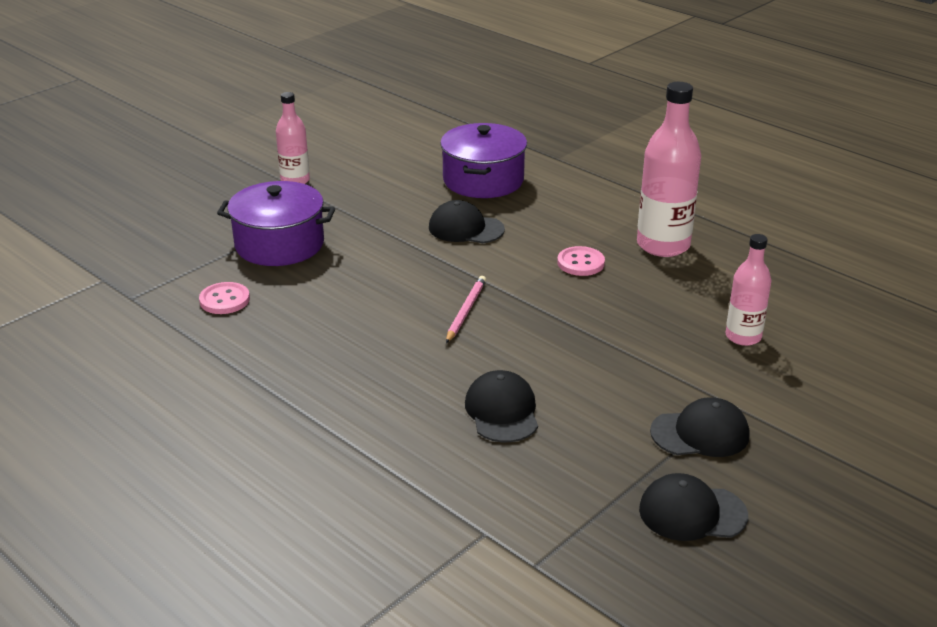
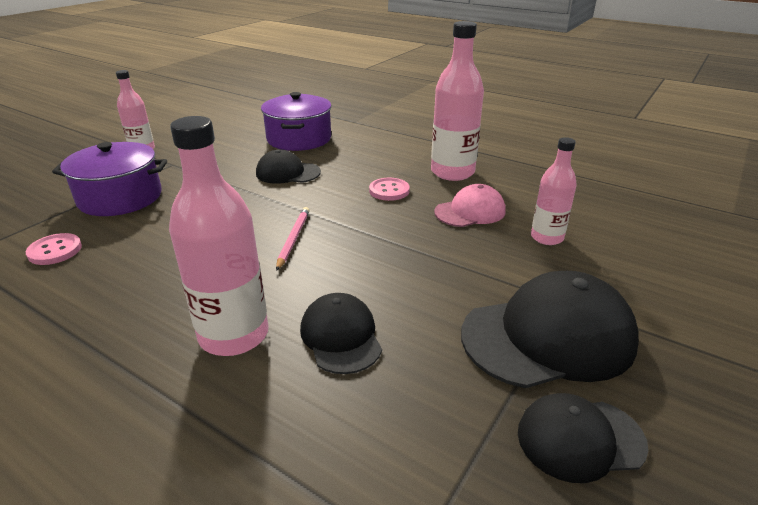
camera: 10 degrees left, 0 degrees up
black cap [650,397,749,457] -> black cap [461,271,639,388], size x1.72
none -> pink bottle [169,116,269,356]
none -> pink cap [434,184,505,227]

